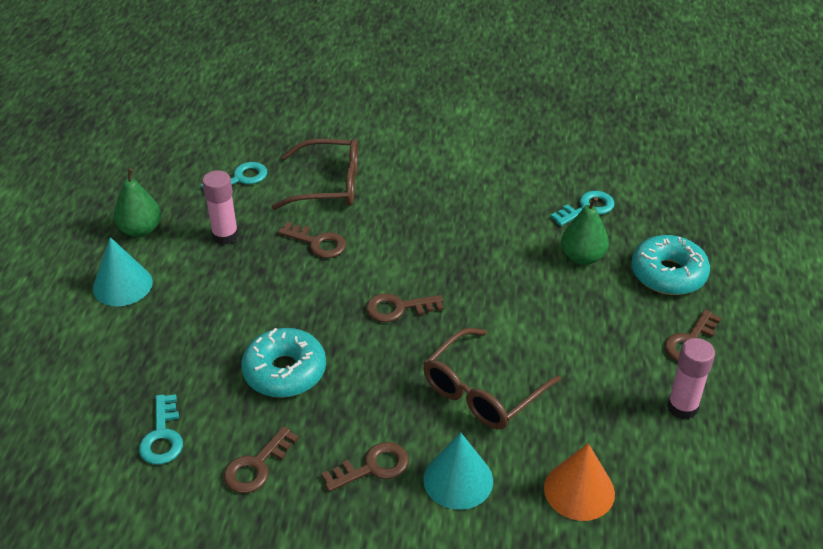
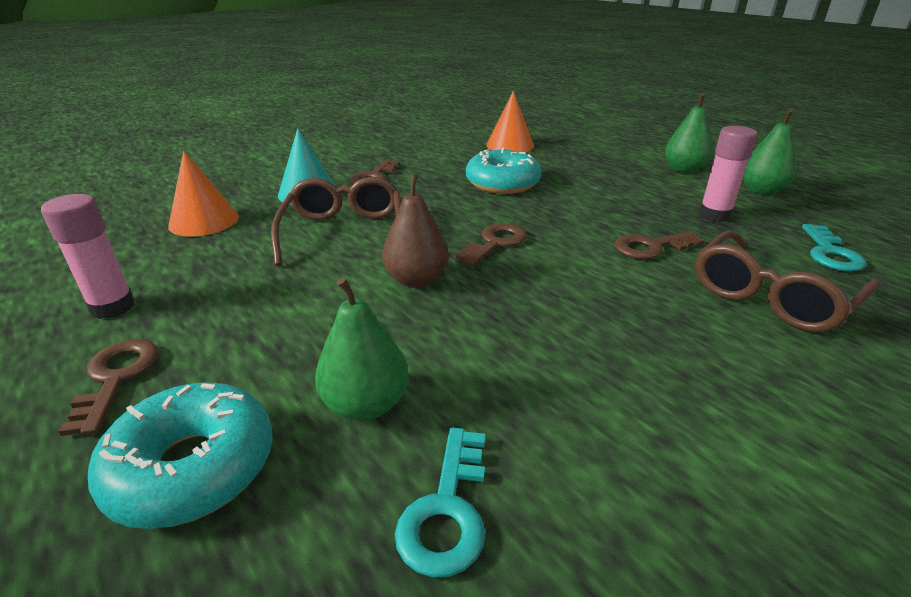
camera: 135 degrees right, 10 degrees down
turquoise cone [93,237,153,306] -> green pear [665,93,713,173]
turquoise key [139,394,183,465] -> orange cone [486,90,534,152]
brown key [224,426,299,493] -> none
none -> brown pear [382,174,449,288]

